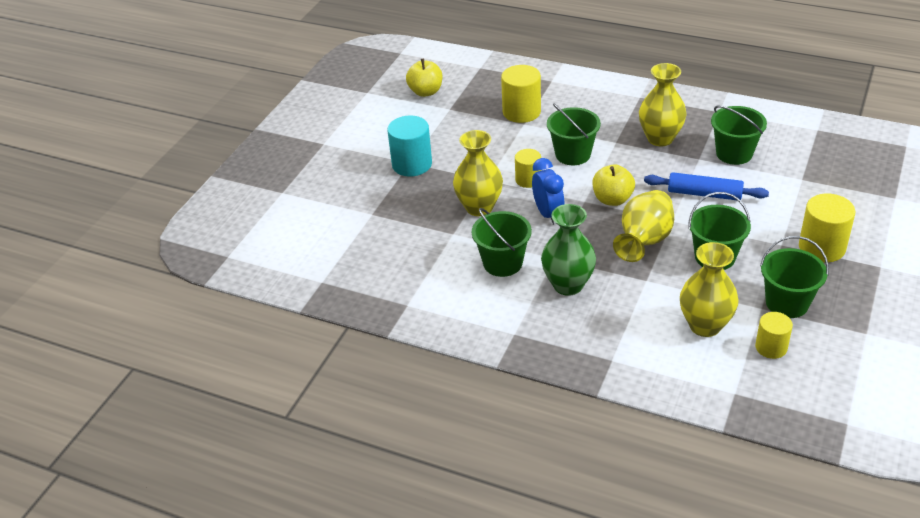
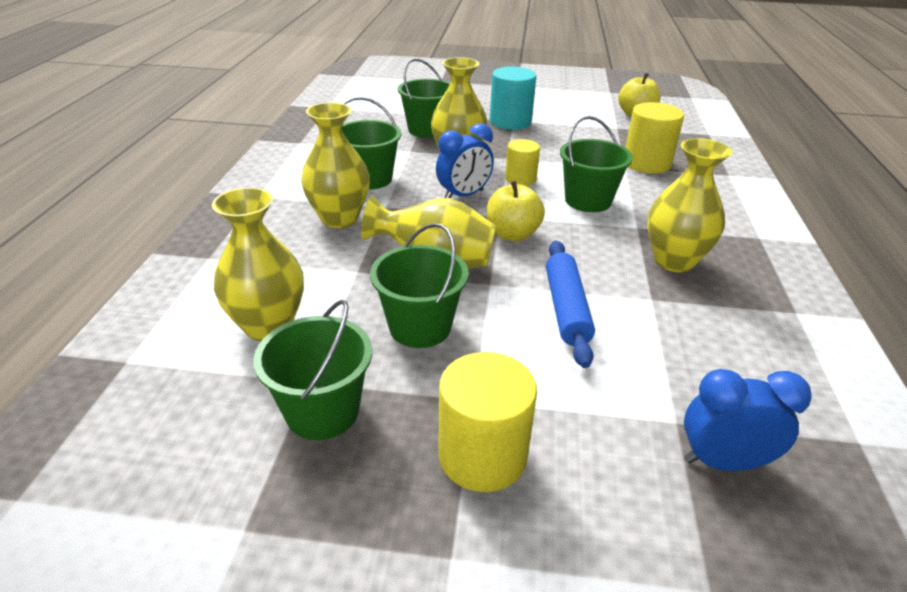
camera: 70 degrees right, 5 degrees down
green vase [541,204,596,296] -> yellow vase [301,102,370,228]
green bucket [711,106,767,165] -> green bucket moved to [398,58,450,138]
yellow cylinder [755,312,793,359] -> none
none -> blue clock [684,369,812,471]

